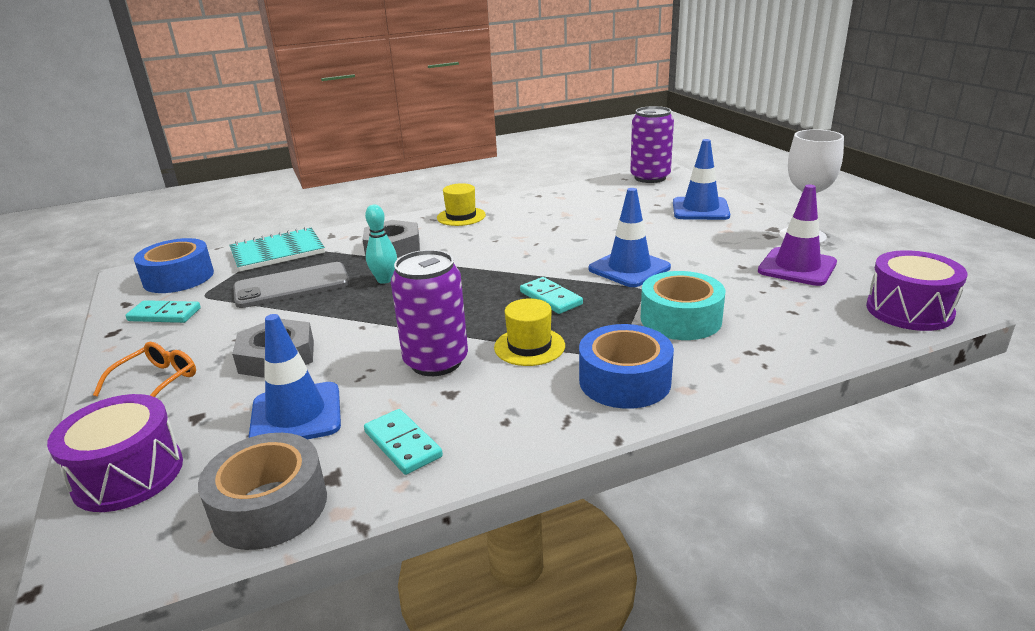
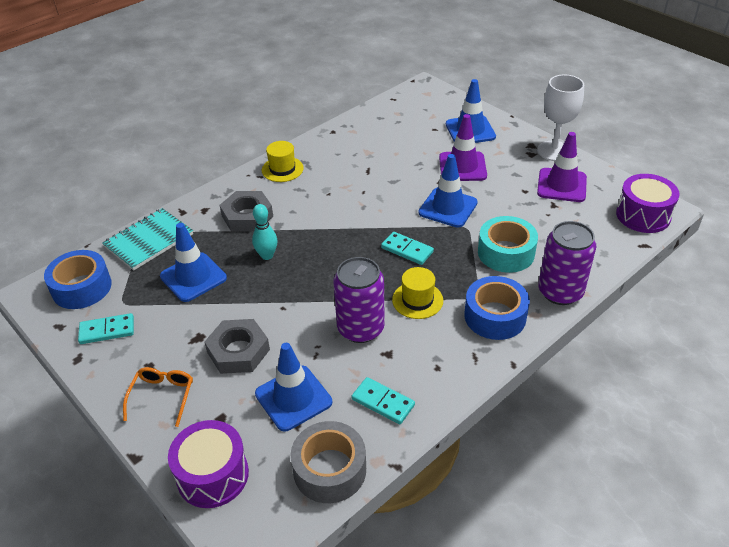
camera: 20 degrees left, 15 degrees up
grey phone [233,262,350,308] -> blue traffic cone [160,223,227,302]
purple can [630,106,674,183] -> purple can moved to [538,221,596,305]
none -> purple traffic cone [439,114,487,181]

